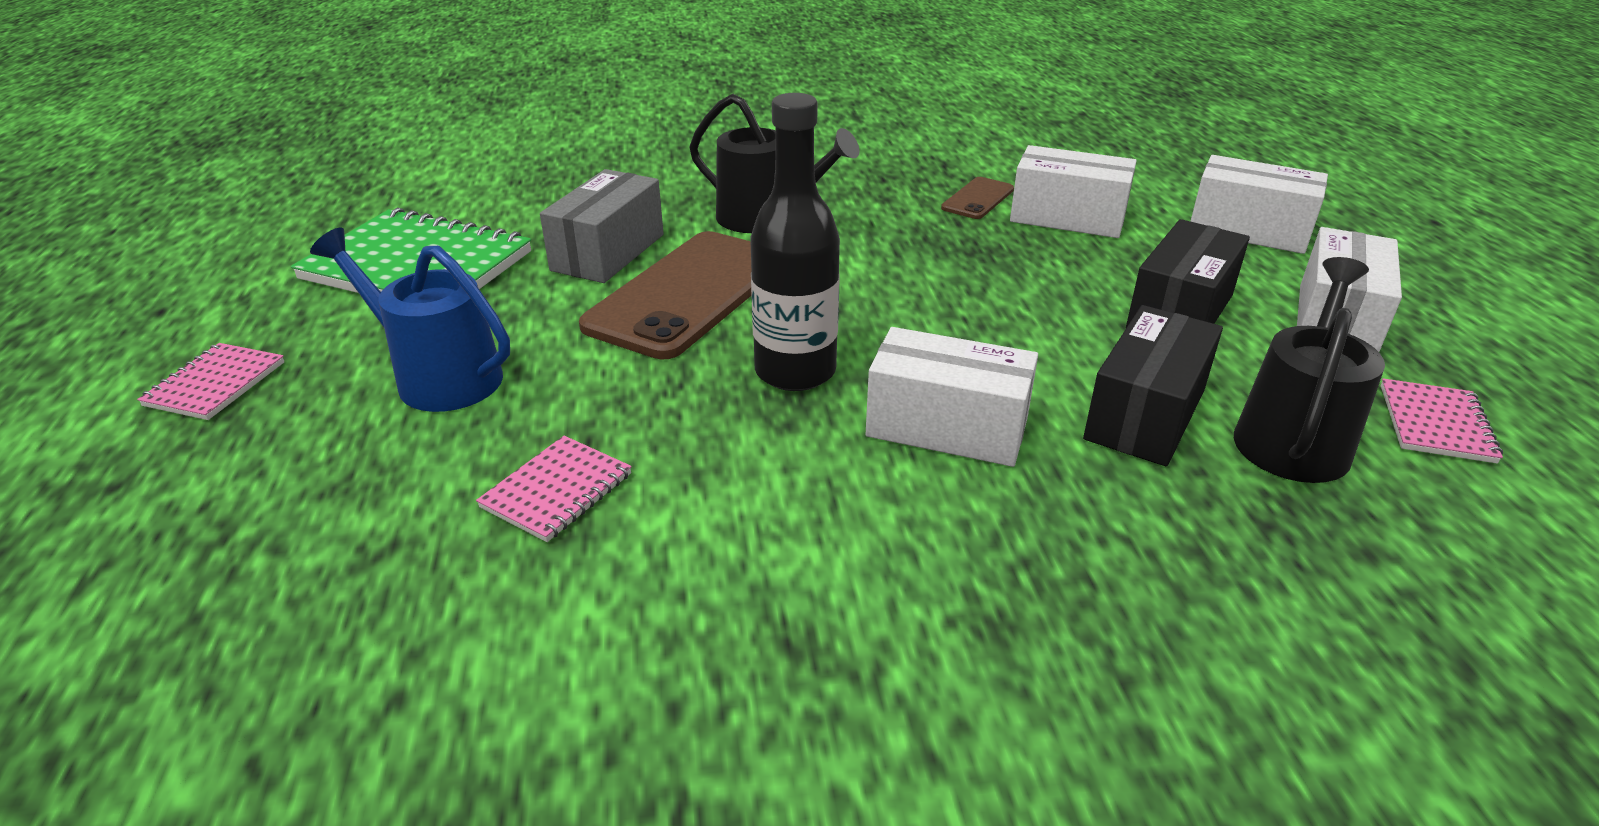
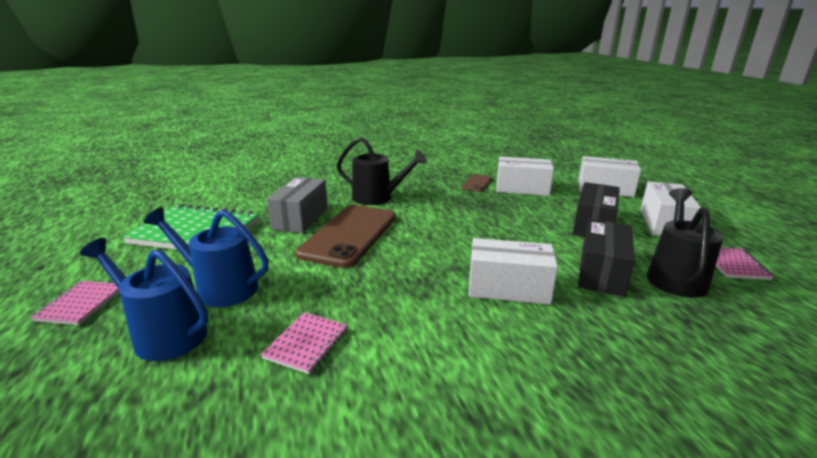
camera: 10 degrees left, 10 degrees down
black bottle [750,93,840,391] -> none
none -> blue watering can [80,238,208,361]

